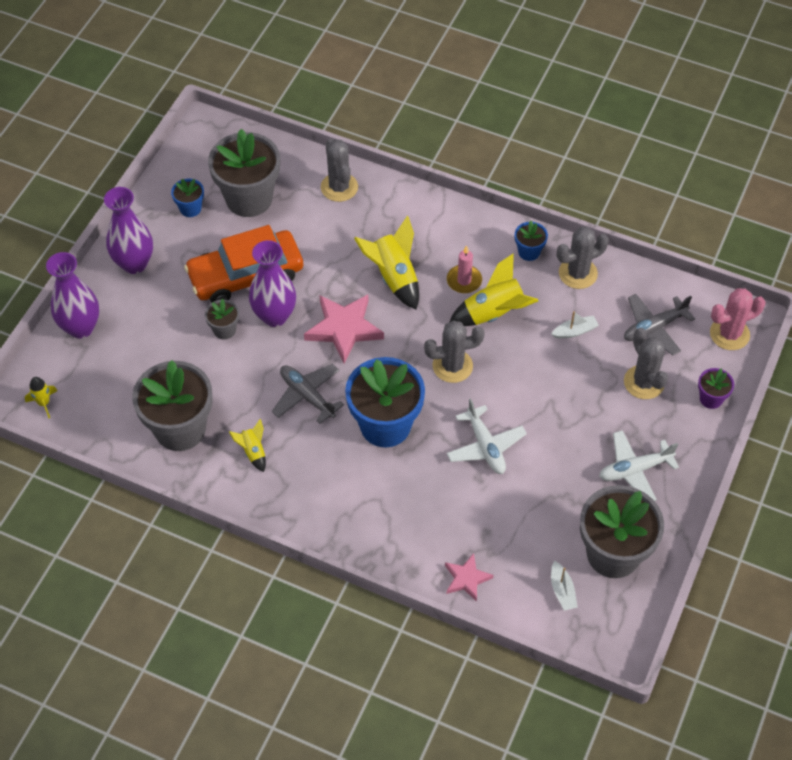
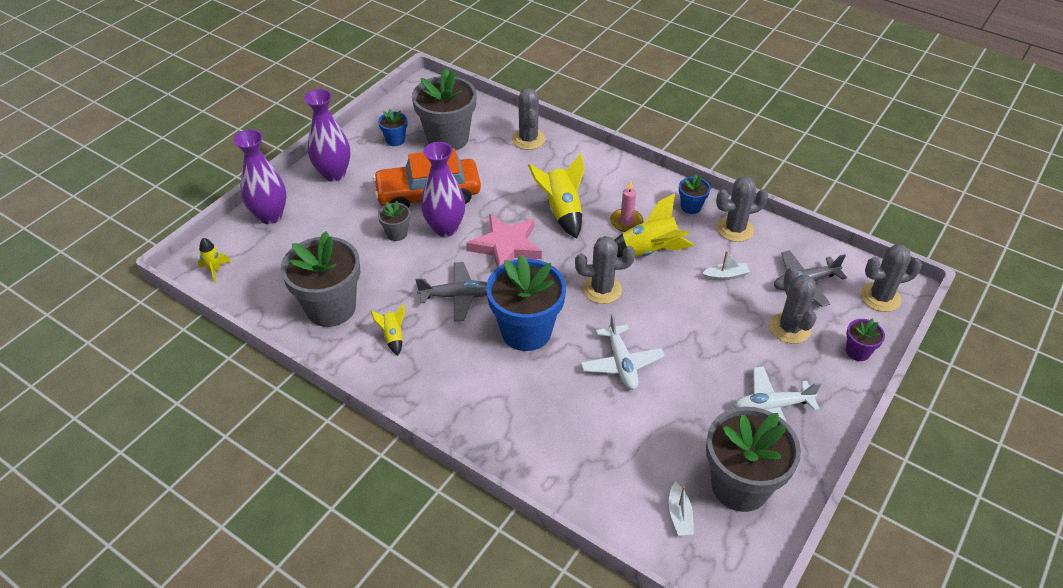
camera: 10 degrees right, 10 degrees down
grey plane [272,364,344,424] -> grey plane turned 120 degrees clockwise [416,262,487,321]
pink star [445,553,493,602] -> none
pink cactus [710,288,766,350] -> grey cactus [861,244,922,312]

